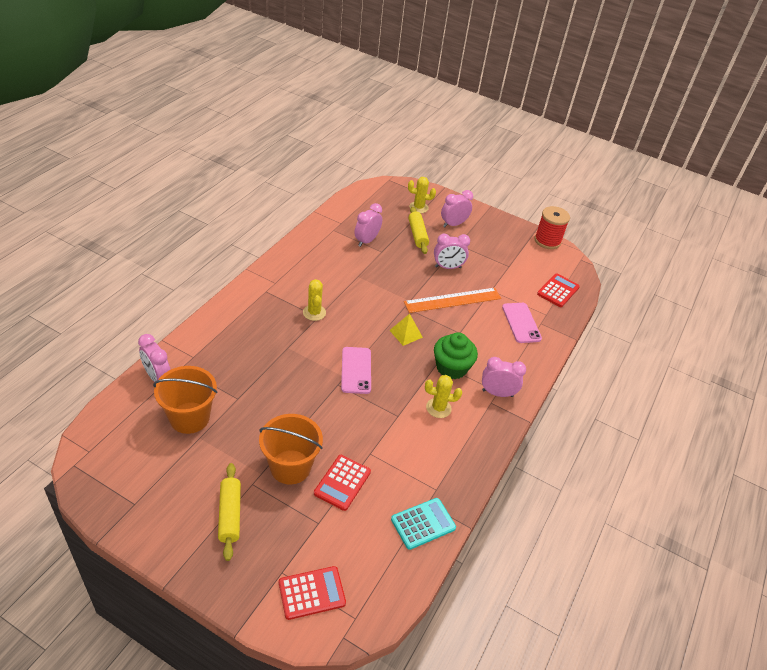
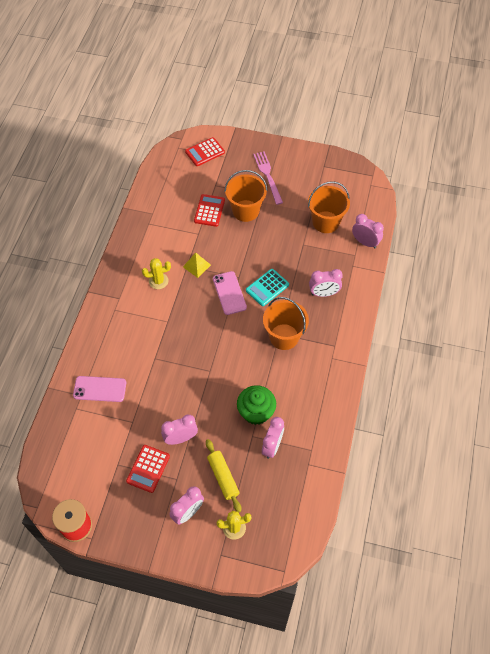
camera: 170 degrees right, 15 degrees up
yellow rolling pin [218,463,241,561] -> pink fork [253,151,283,205]
yellow cactus [303,279,326,321] -> orange bucket [263,297,309,350]
yellow pyramid [389,314,423,346] -> yellow pyramid moved to [183,253,211,278]
turquoise calculator [391,498,456,550] -> turquoise calculator moved to [246,269,289,306]
orange ruler [404,288,501,313] -> none
green cupcake [434,332,478,379] -> green cupcake moved to [237,385,276,425]
pink clock [482,357,526,397] -> pink clock moved to [309,269,343,297]
pink phone [502,303,542,343] -> pink phone turned 60 degrees counterclockwise [73,376,126,402]
red calculator [537,274,580,307] -> red calculator moved to [126,445,170,493]

